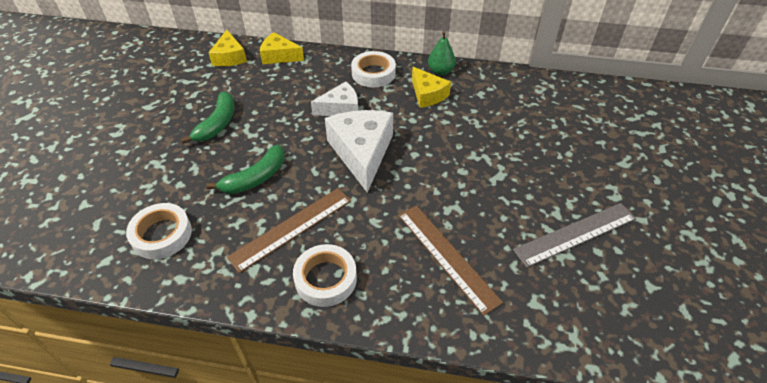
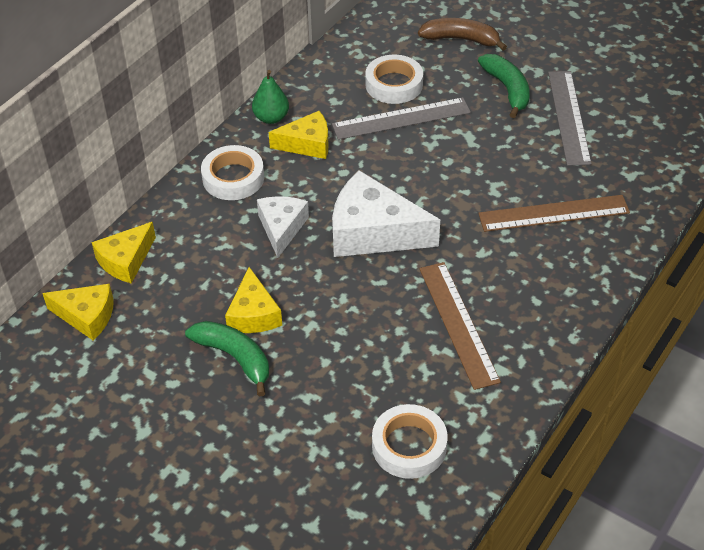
camera: 65 degrees left, 0 degrees up
green banana [206,145,284,194] -> green banana moved to [478,54,530,118]
white tape [293,244,357,307] -> white tape moved to [365,55,423,104]
none -> yellow cheese [225,267,282,333]
none -> grey ruler [332,97,471,140]
none -> brown banana [418,18,507,51]

